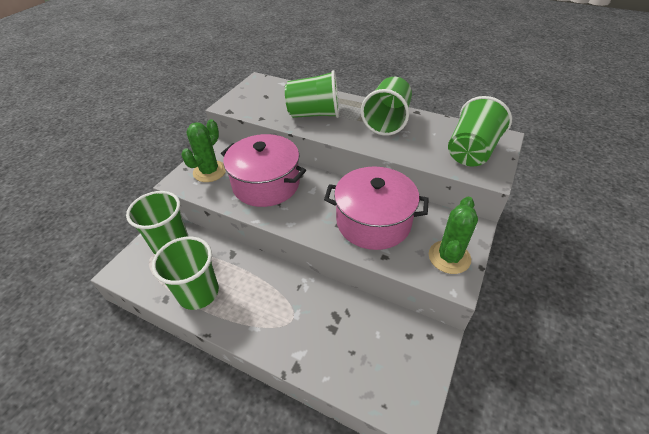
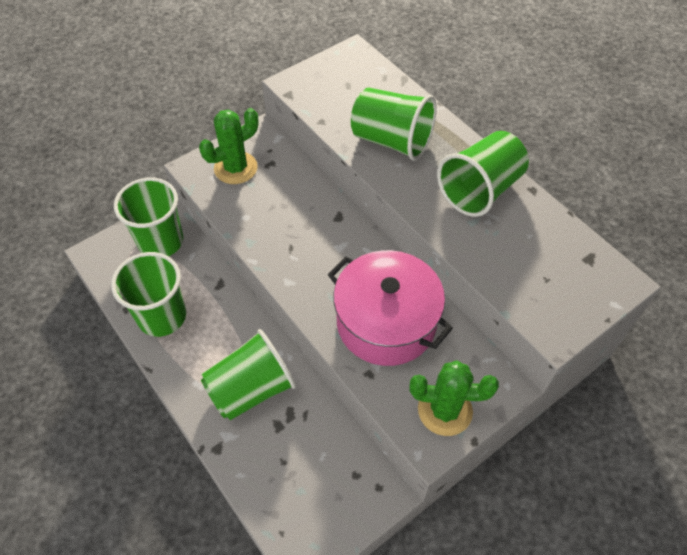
camera: 25 degrees right, 10 degrees up
pink pot [221,134,306,207] -> none
green cactus [429,197,478,274] -> green cactus turned 45 degrees clockwise [410,360,499,436]
green cup [448,96,512,166] -> green cup moved to [201,329,296,420]

